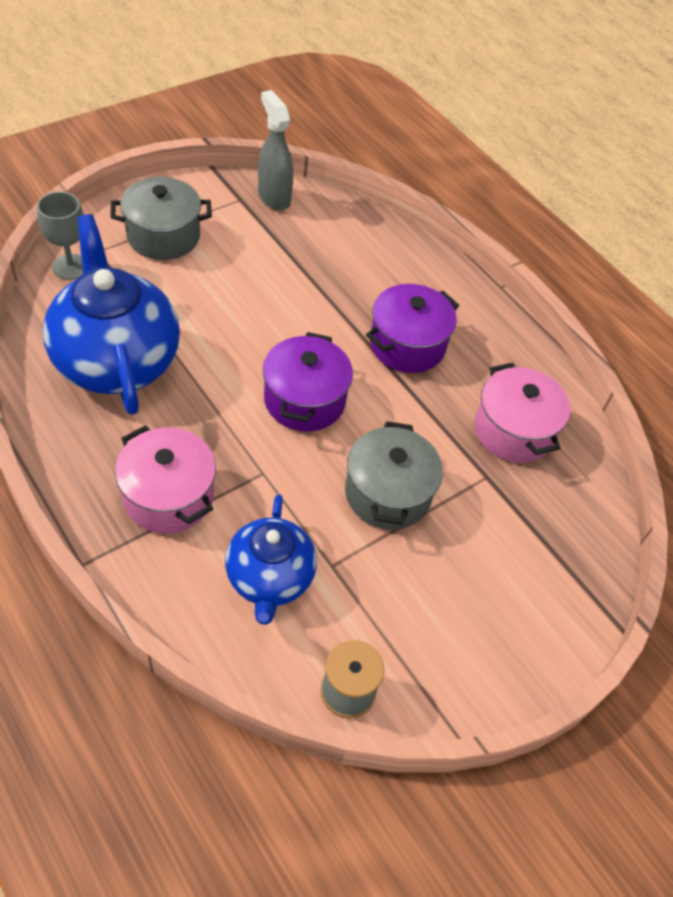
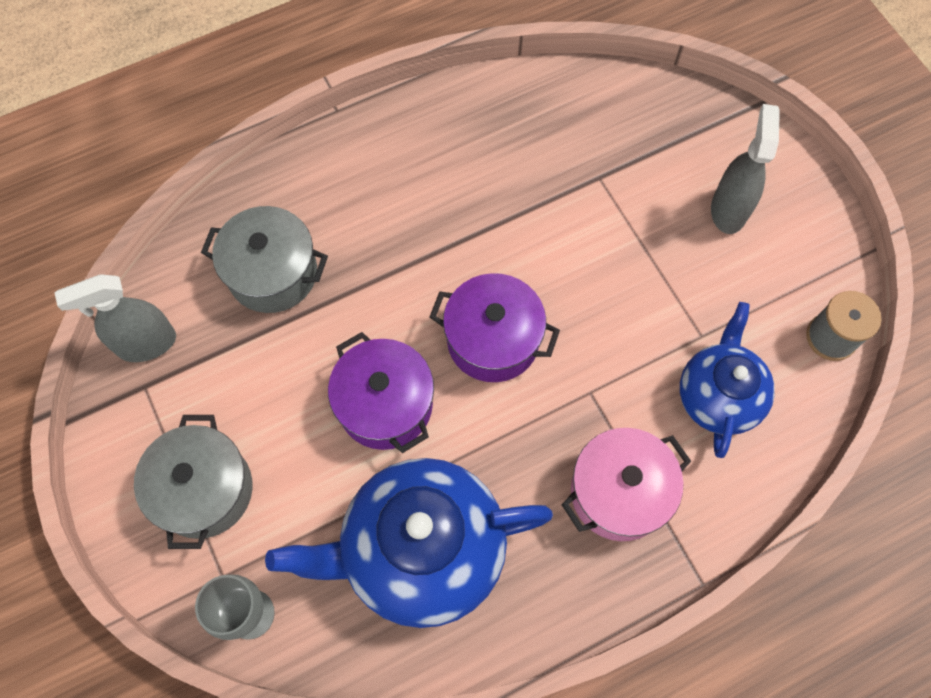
camera: 75 degrees left, 15 degrees up
blue teapot [225,494,317,625] -> blue teapot turned 90 degrees counterclockwise [680,302,775,458]
grey pot [345,421,443,530] -> grey pot moved to [201,206,328,313]
purple pot [366,284,459,373] -> purple pot moved to [328,332,434,453]
pink pot [474,363,570,463] -> none
none -> grey spray bottle [711,104,780,234]

